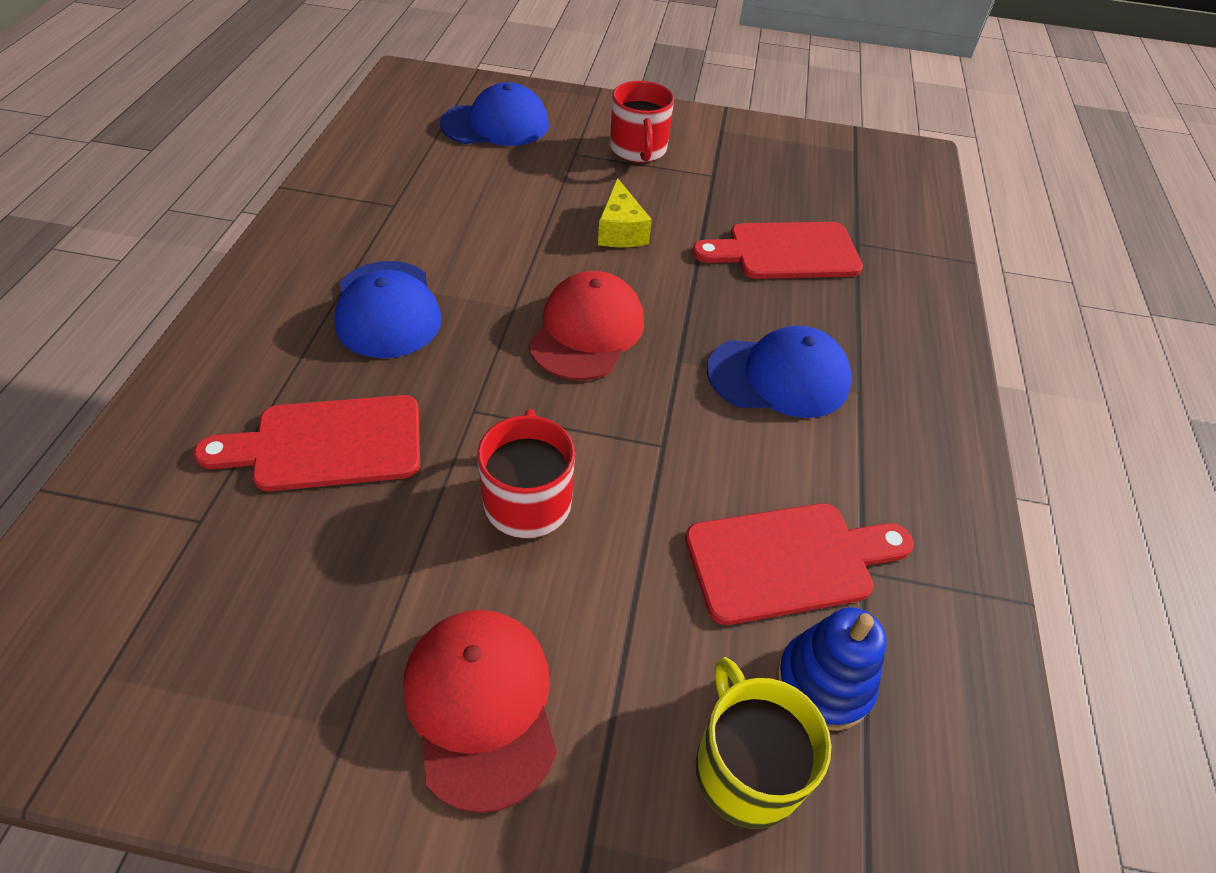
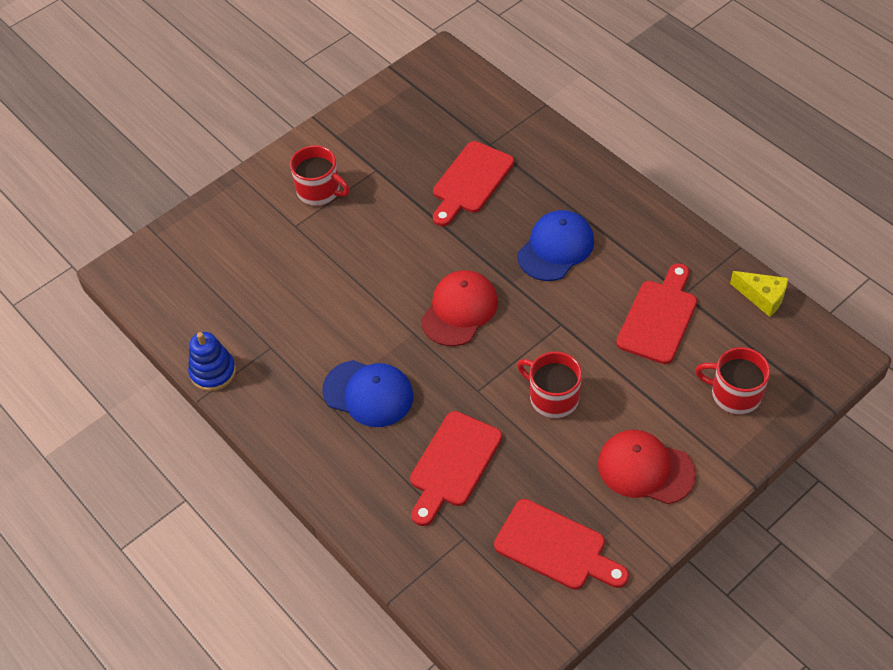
camera: 45 degrees left, 5 degrees up
blue cap [440,82,549,146] -> none
red cap [528,271,644,381] -> red cap turned 60 degrees clockwise [421,270,498,346]
yellow cheese [598,178,652,247] -> yellow cheese moved to [730,271,788,317]
yellow mug [695,657,831,829] -> red mug [695,347,770,414]
blue stacking toy [777,607,887,731] -> blue stacking toy moved to [188,332,236,391]
none -> red cutting board [494,499,629,590]

